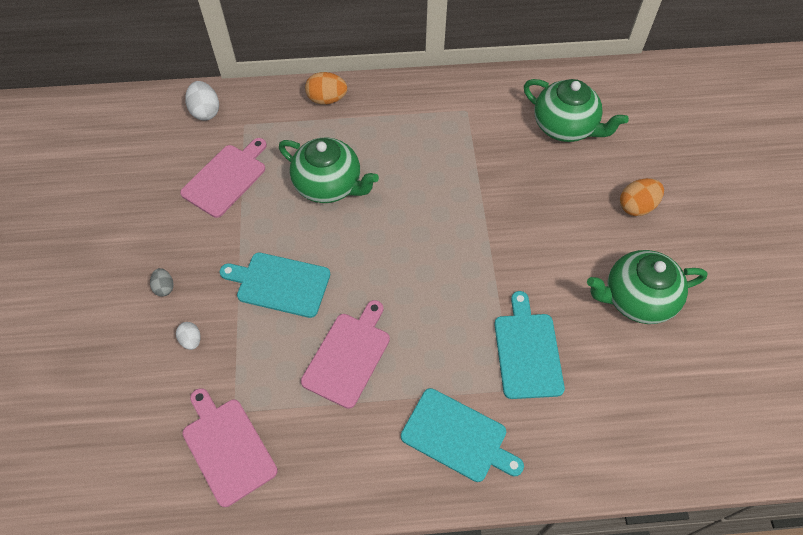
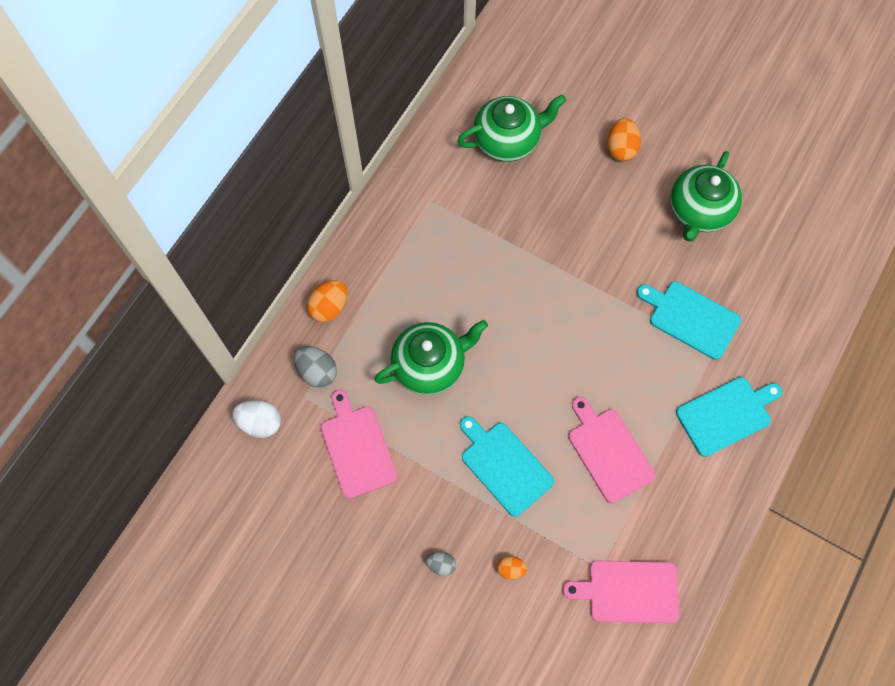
camera: 55 degrees left, 10 degrees up
white egg [176,322,201,350] -> orange egg [497,556,528,580]
turquoise cutting board [220,253,330,318] -> turquoise cutting board turned 90 degrees clockwise [460,416,554,517]
none -> grey egg [294,346,337,388]

